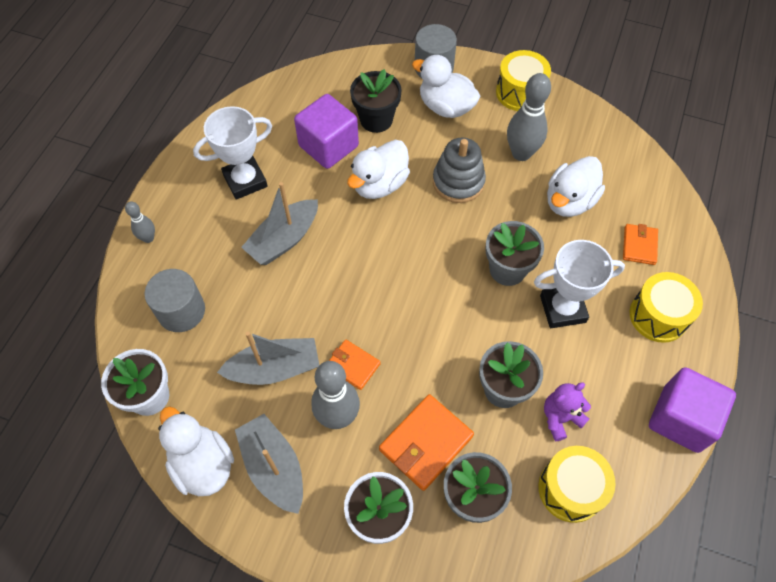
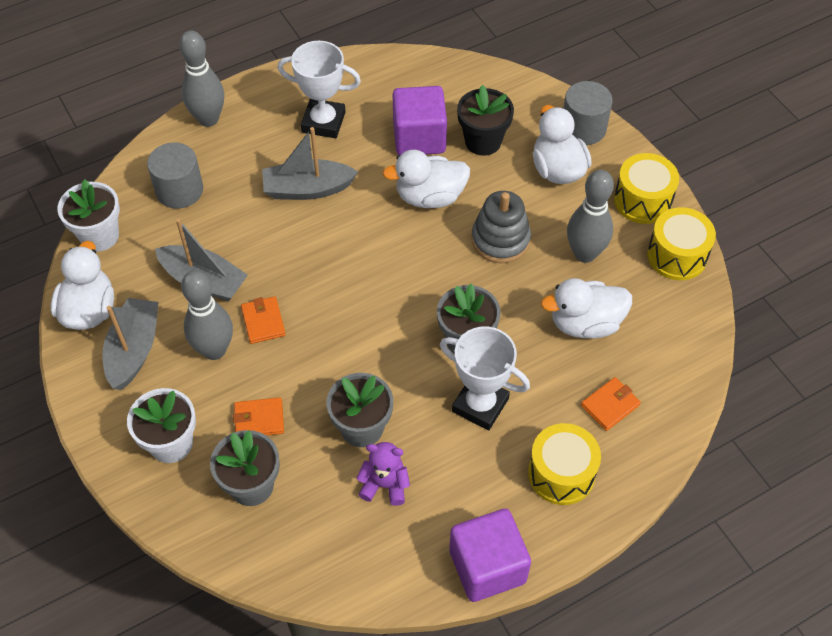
camera: 40 degrees right, 5 degrees down
grey bowling pin [125,201,155,243] -> grey bowling pin [179,31,224,127], size x1.88
orange wallet [379,394,474,491] -> orange wallet [233,397,284,436], size x0.60
yellow drum [538,446,616,523] -> yellow drum moved to [647,207,716,280]

